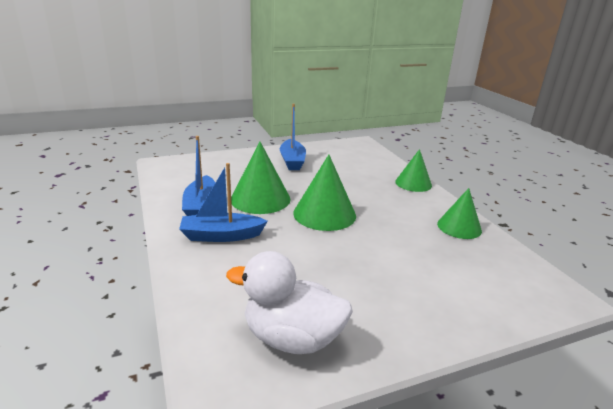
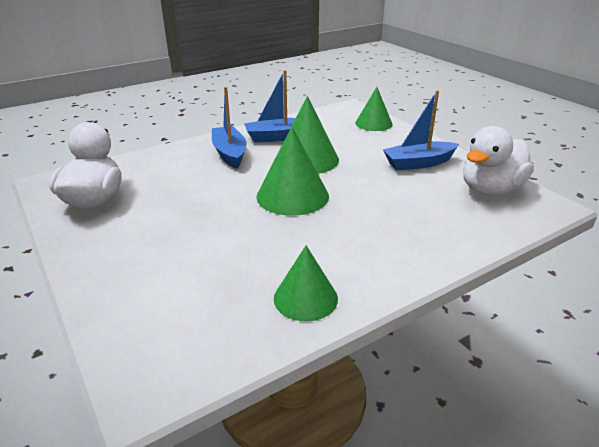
camera: 80 degrees right, 5 degrees up
green cone [395,149,432,192] -> green cone moved to [355,87,393,131]
none -> white duck [463,126,534,195]

